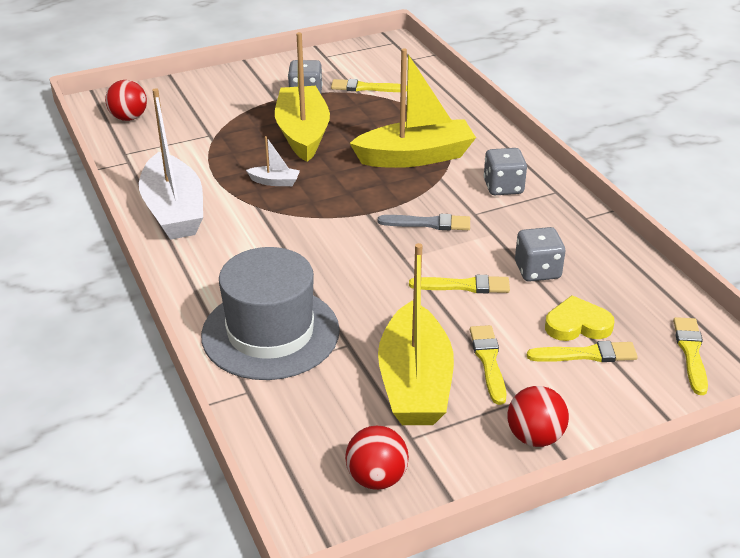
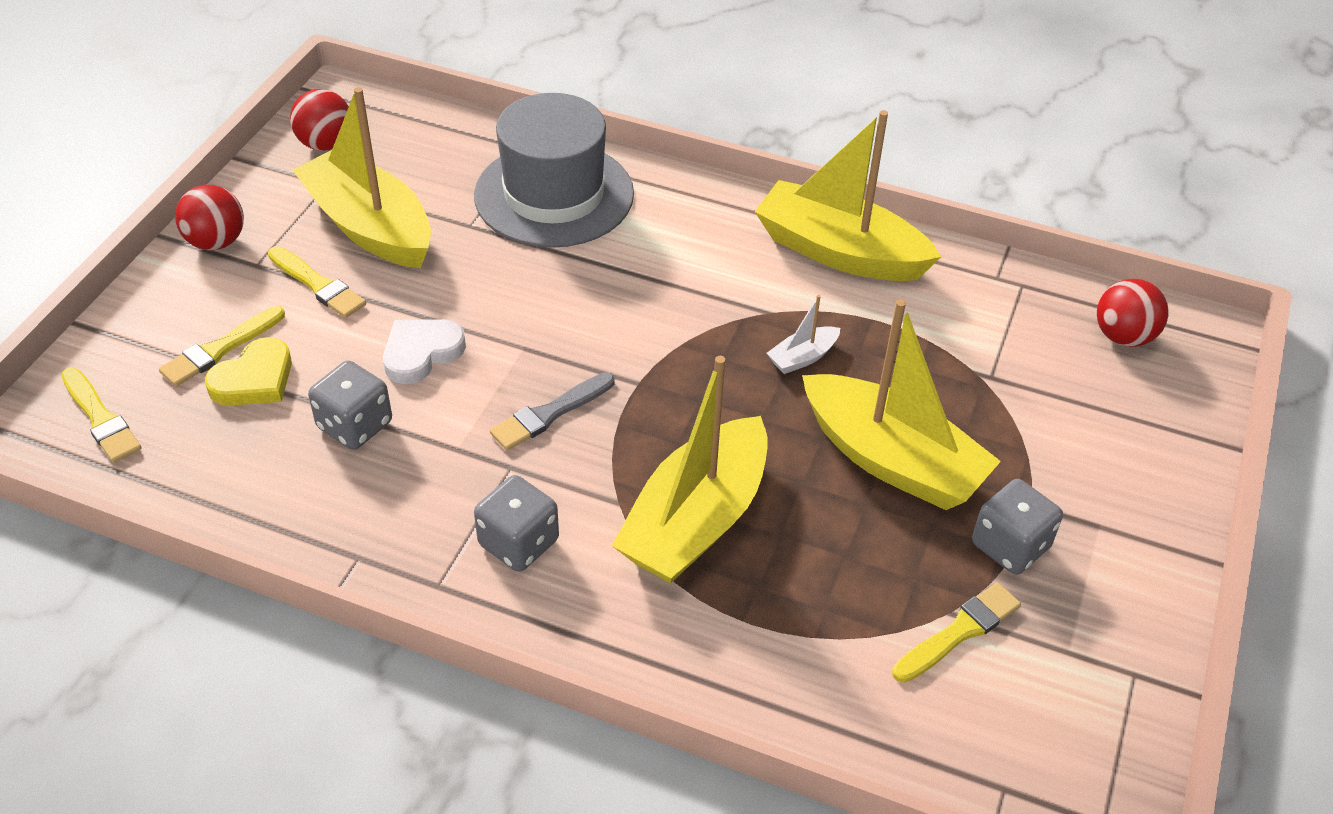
camera: 135 degrees right, 10 degrees up
white boat [139,88,203,240] -> yellow boat [755,110,941,281]
yellow brush [409,275,510,293] -> white heart [383,319,466,384]

